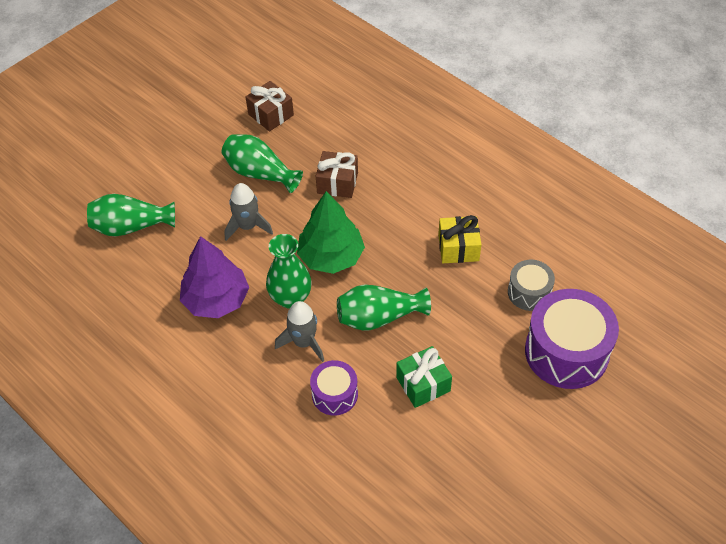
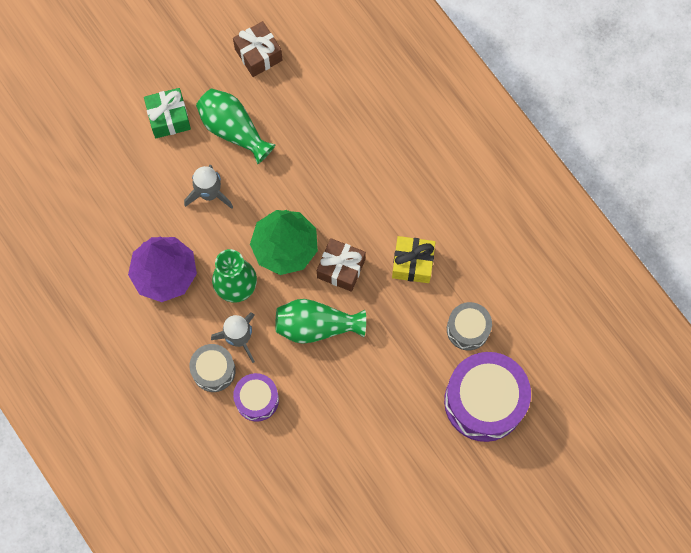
camera: 10 degrees right, 20 degrees up
green vase [87,194,175,237] -> none
brown gift [316,151,358,198] -> brown gift moved to [317,238,366,292]
green gift [396,346,452,408] -> green gift moved to [144,88,191,138]
none -> grey drum [189,344,236,392]

